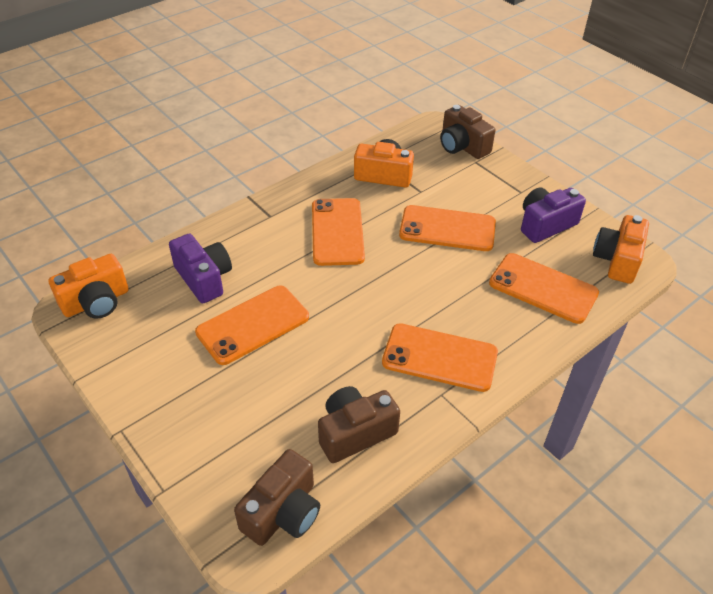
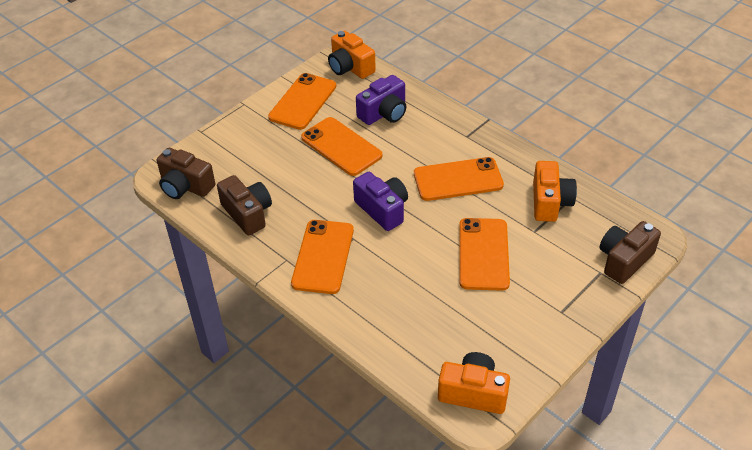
camera: 85 degrees right, 0 degrees up
orange phone [489,253,599,324] -> orange phone moved to [268,73,336,130]
purple camera [521,187,586,243] -> purple camera moved to [353,172,408,231]

